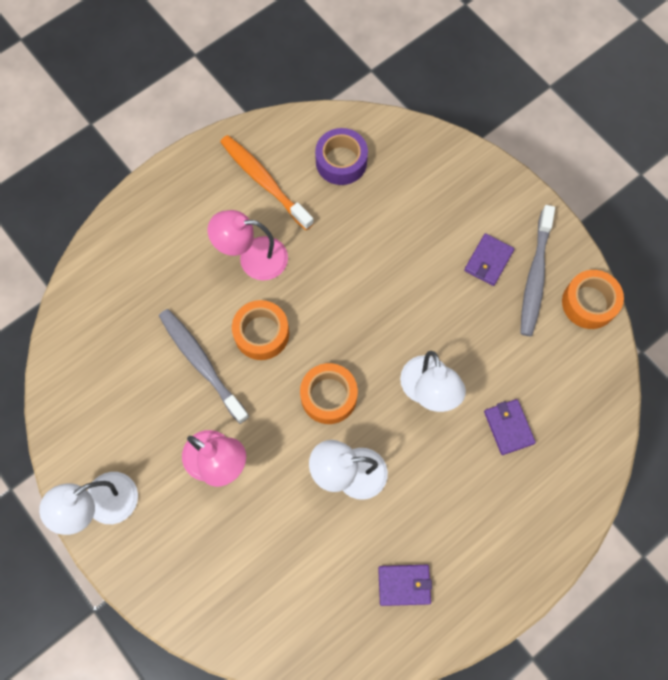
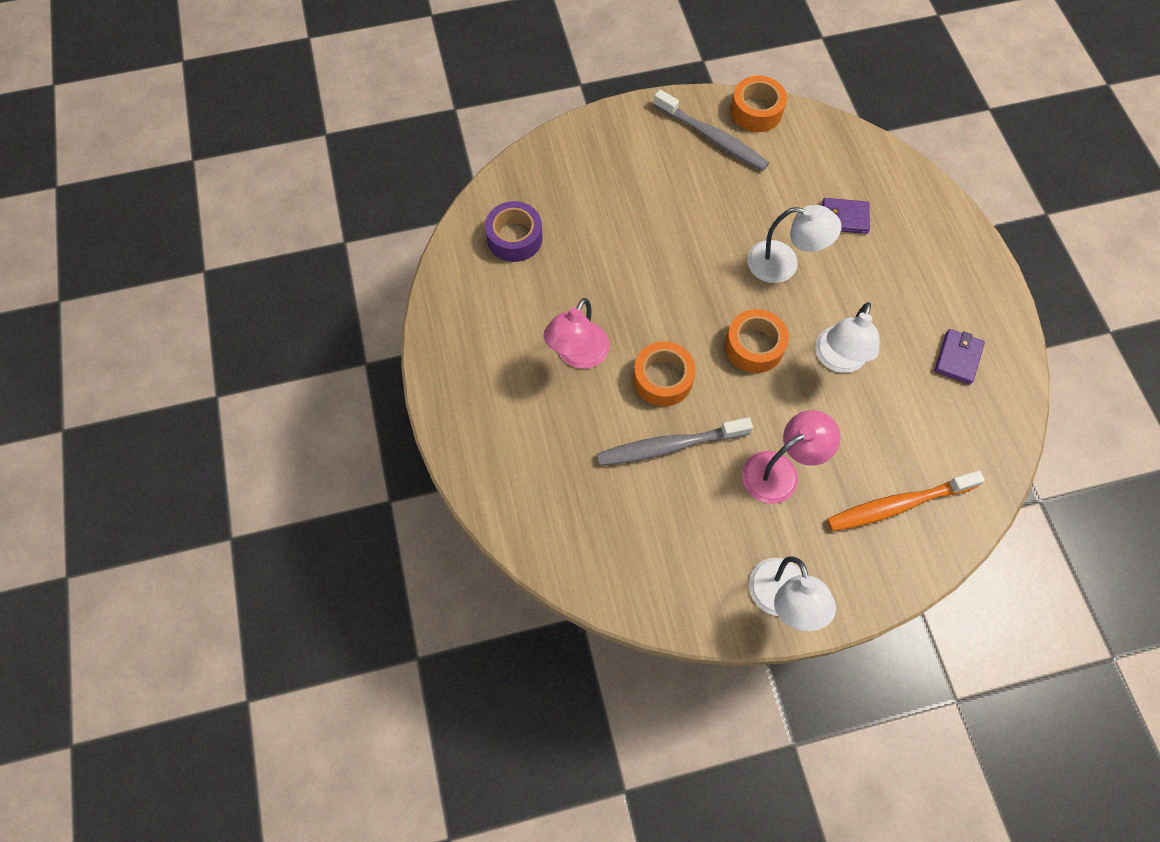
camera: 65 degrees left, 5 degrees down
orange toothbrush [220,135,314,230] -> orange toothbrush moved to [827,470,985,532]
purple wallet [464,233,514,286] -> none

